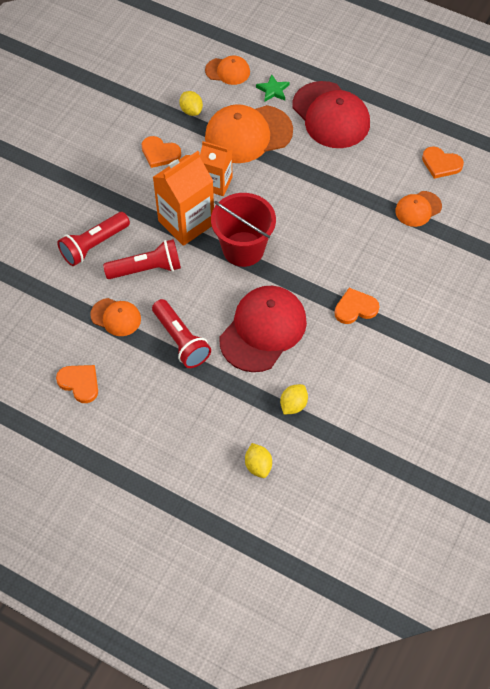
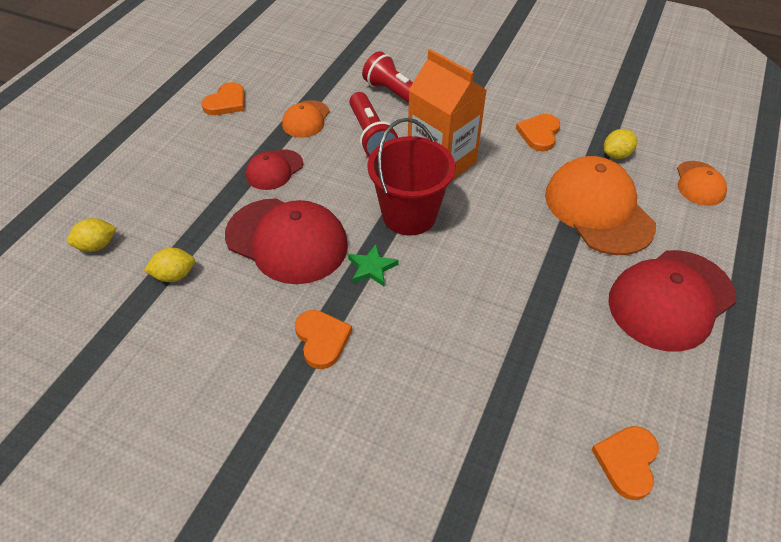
camera: 85 degrees right, 10 degrees down
red flashlight [152,299,211,368] -> red cap [246,149,303,190]
orange carton [200,141,232,196] -> none
green star [256,74,290,102] -> green star moved to [348,244,399,287]
yellow lemon [280,384,308,414] -> yellow lemon turned 45 degrees counterclockwise [144,248,195,282]
orange cap [395,191,442,227] -> none

